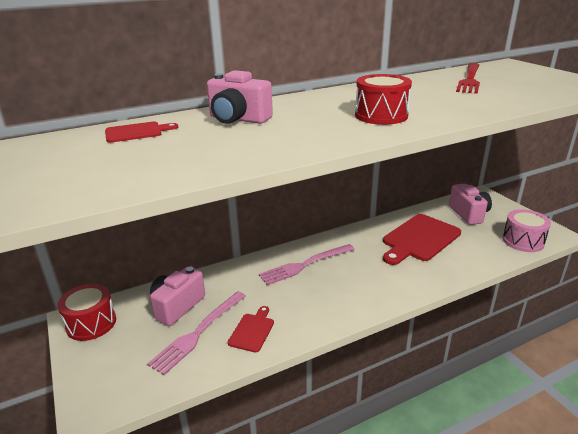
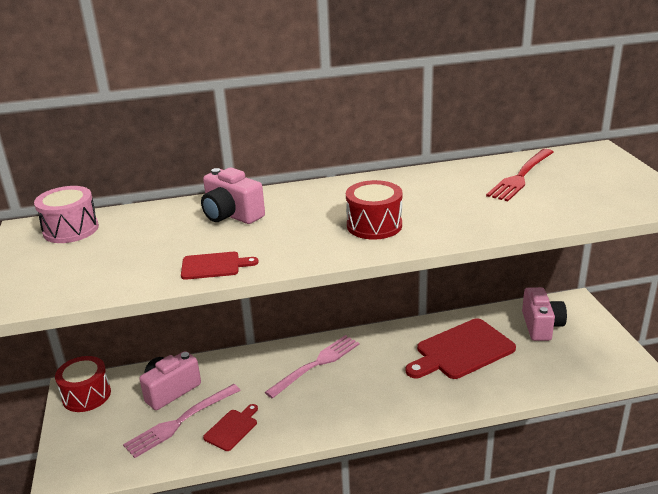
camera: 15 degrees right, 0 degrees up
red cutting board [105,121,178,143] -> red cutting board moved to [181,252,259,280]
pink fork [259,244,355,285] -> pink fork turned 150 degrees clockwise [265,335,360,399]
pink drum [502,209,551,252] -> pink drum moved to [34,186,99,243]

